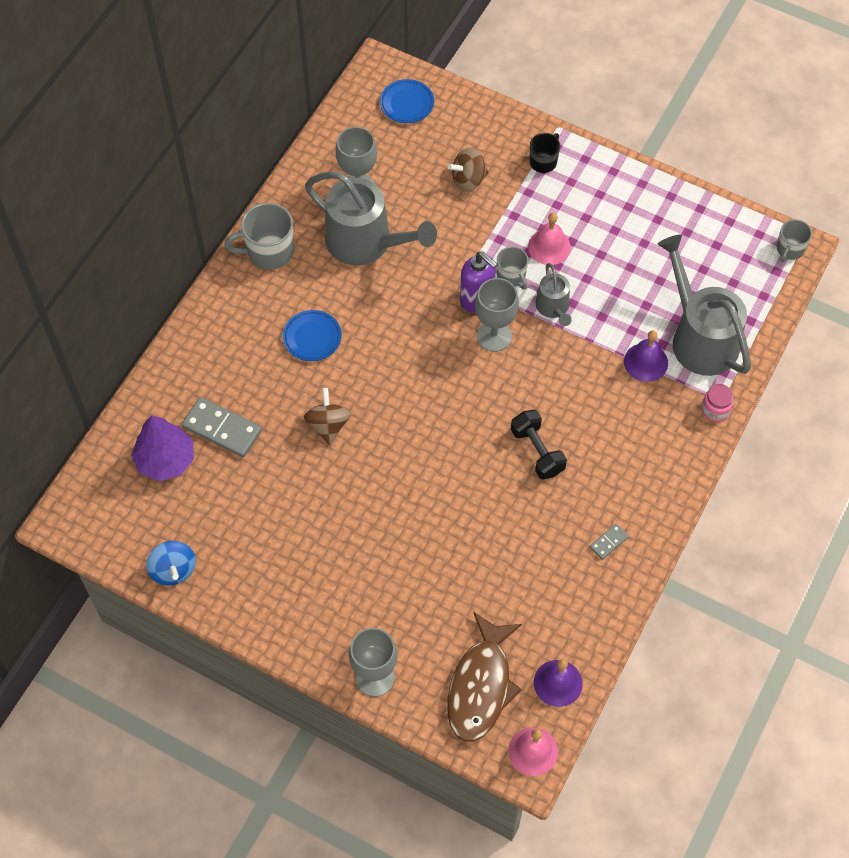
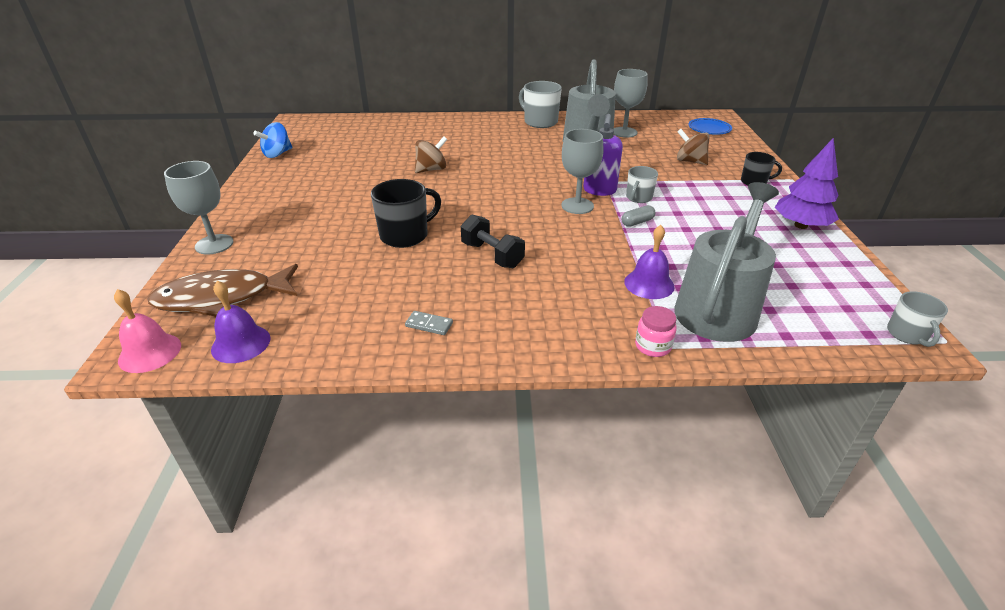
camera: 60 degrees right, 25 degrees down
purple tree [131,415,194,481] -> purple tree moved to [775,137,839,229]
grey domino [182,397,262,458] -> none
blue plate [283,310,342,361] -> none
black dumbbell [511,410,567,479] -> black dumbbell turned 75 degrees counterclockwise [461,215,525,268]
pink bell [528,213,571,265] -> none
grey watering can [536,263,572,326] -> grey capsule [622,205,655,227]
grey mug [777,219,812,262] -> grey mug turned 90 degrees counterclockwise [887,291,948,347]
none -> black mug [371,179,441,248]

